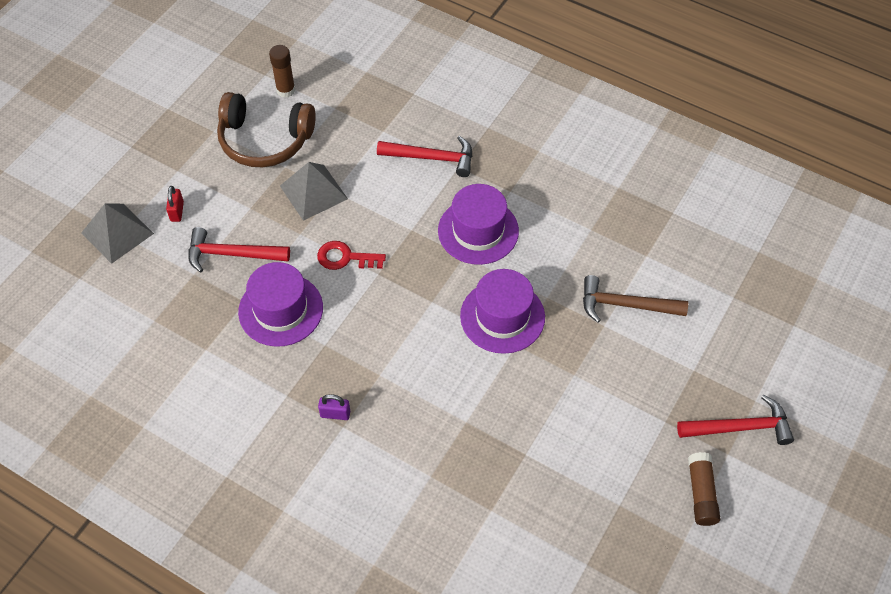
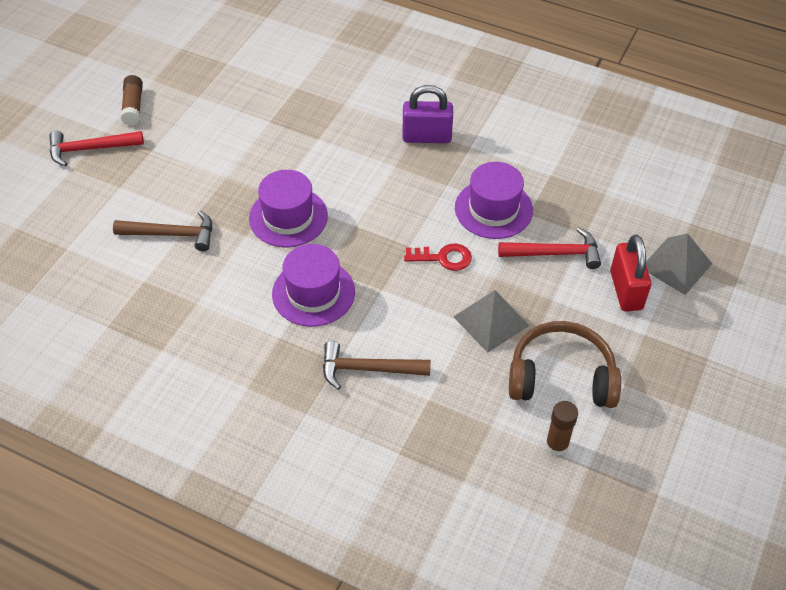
camera: 175 degrees right, 5 degrees down
red padlock [166,186,184,222] -> red padlock [610,235,651,312], size x2.00
purple padlock [318,394,350,420] -> purple padlock [402,85,453,143], size x2.00
red hammer [377,136,472,177] -> brown hammer [323,341,431,390]

